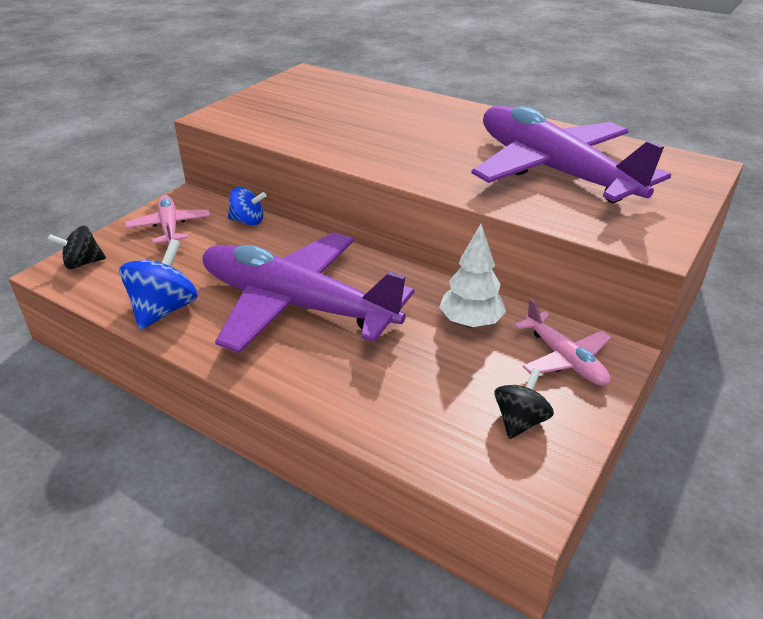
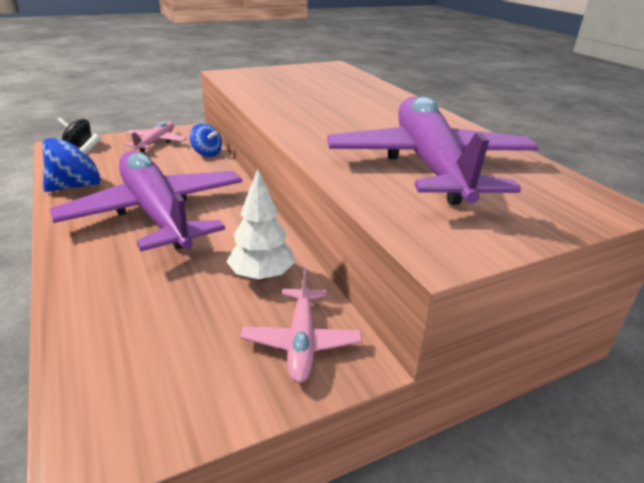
camera: 30 degrees right, 5 degrees down
black spinning top [494,368,554,439] -> none

